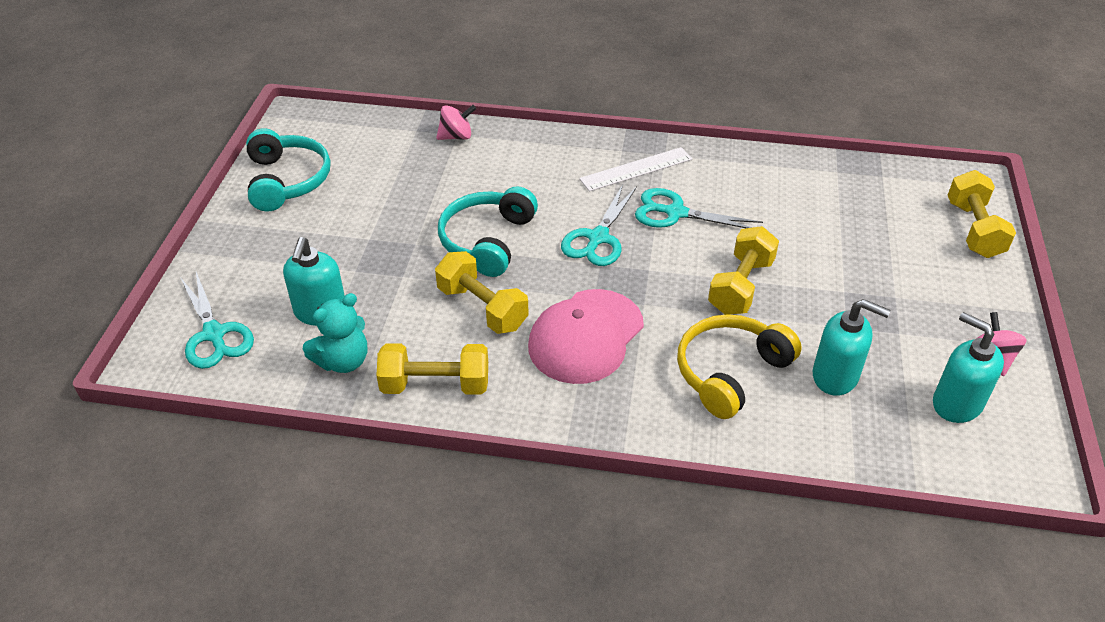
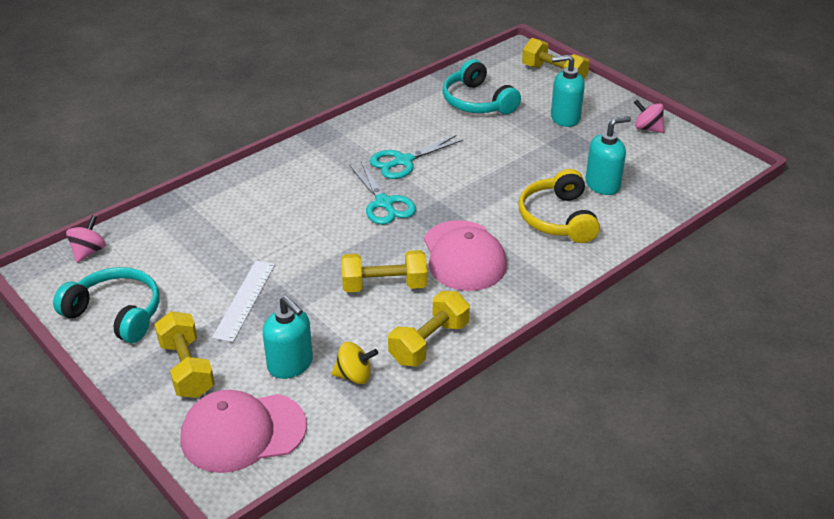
camera: 50 degrees left, 5 degrees down
turquoise scissors [180,272,254,369] -> pink cap [180,390,307,473]
turquoise teddy bear [303,293,367,373] -> yellow spinning top [331,342,378,384]
pink spinning top [436,105,476,140] -> pink spinning top moved to [66,215,106,263]
turquoise headphones [438,186,538,277] -> turquoise headphones moved to [443,59,521,114]
white ruler [579,147,692,192] -> white ruler moved to [212,261,275,342]
yellow dumbbell [708,226,779,315] -> yellow dumbbell moved to [154,311,215,398]
turquoise soap dispenser [933,312,1004,423] -> turquoise soap dispenser moved to [551,54,585,127]

